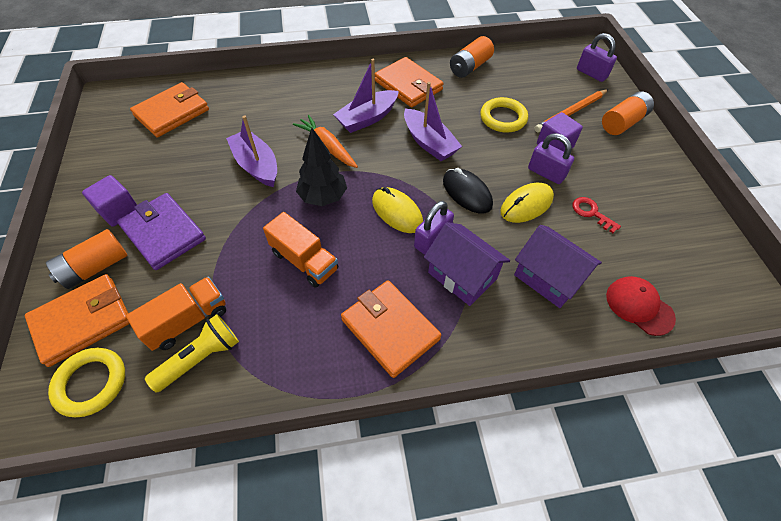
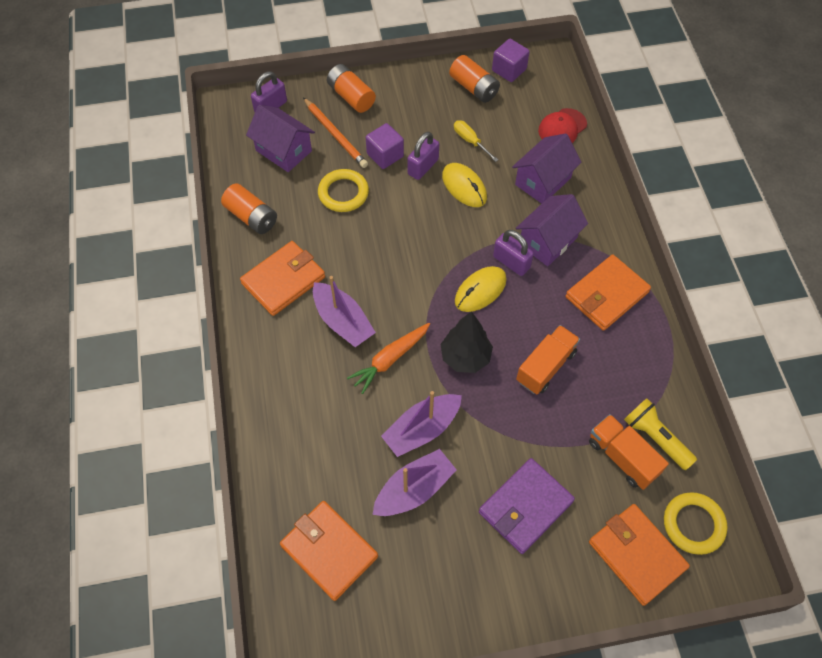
camera: 90 degrees left, 5 degrees up
orange battery [46,229,127,289] -> orange battery moved to [449,55,500,103]
purple cube [82,175,137,227] -> purple cube moved to [492,39,530,82]
purple boat [404,82,462,161] -> purple boat moved to [372,449,457,516]
black mouse [443,168,493,213] -> none
red key [572,197,621,233] -> yellow screwdriver [454,120,498,162]
none -> purple house [246,105,315,172]

